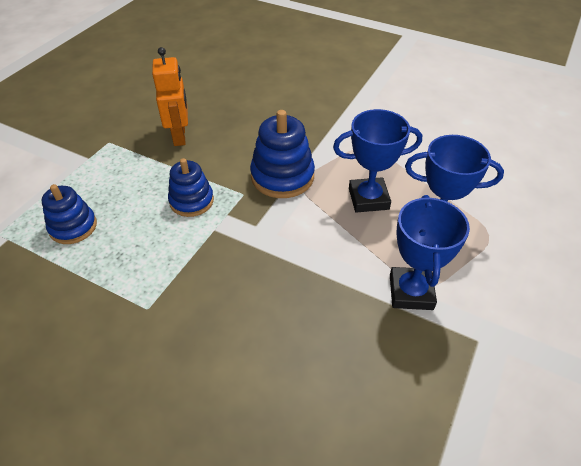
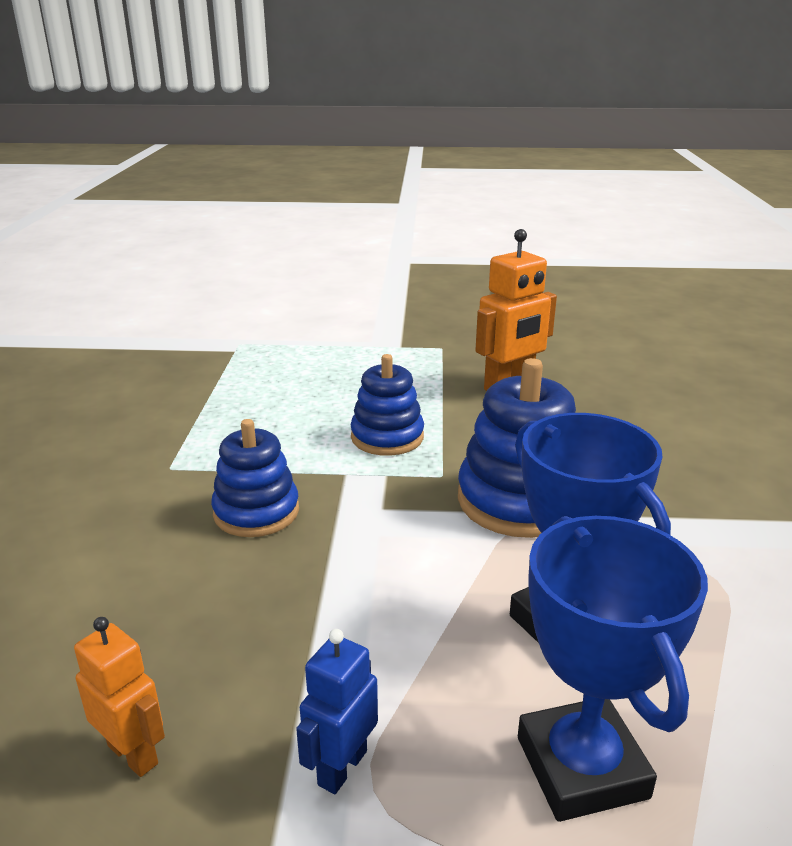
camera: 65 degrees right, 20 degrees down
blue stacking toy [41,184,97,244] -> blue stacking toy moved to [211,419,299,537]
blue trophy [390,195,470,310] -> blue robot [296,629,378,794]
none -> orange robot [74,617,165,777]

